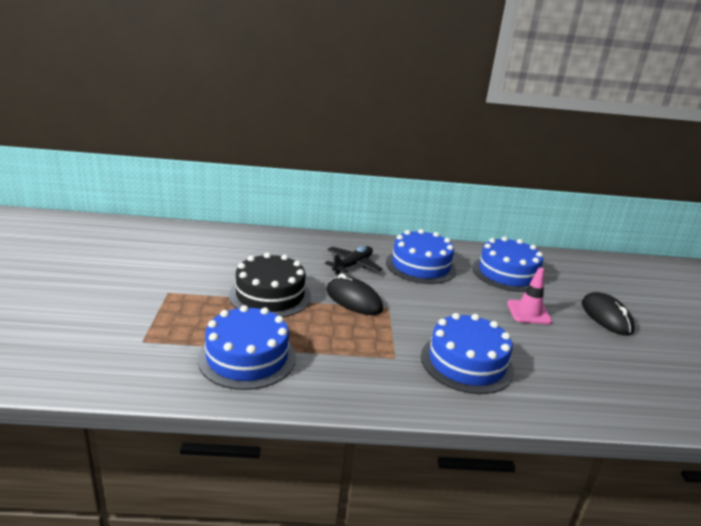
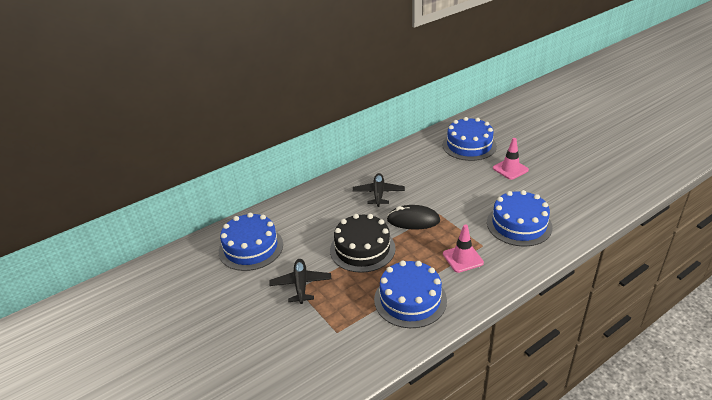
camera: 30 degrees left, 10 degrees up
blue cake [386,229,456,284] -> blue cake moved to [219,213,283,271]
black mouse [582,292,635,336] -> none
none -> black plane [269,259,332,304]
none -> pink traffic cone [443,224,484,273]

